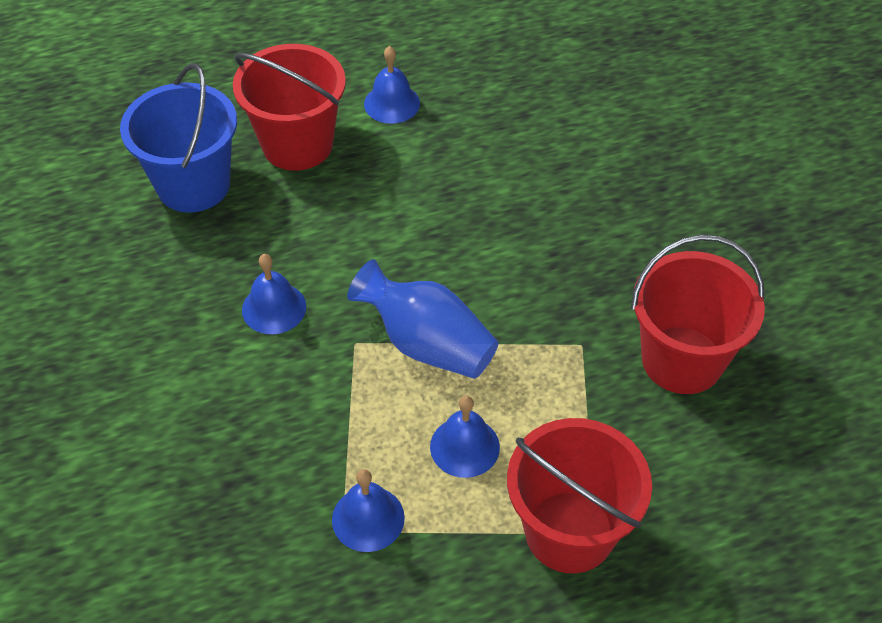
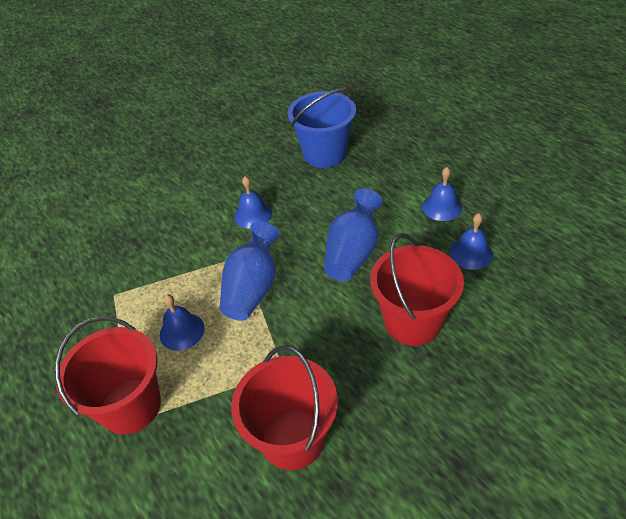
camera: 75 degrees right, 5 degrees down
red bucket [233,44,346,171] -> red bucket moved to [370,233,464,346]
blue bell [332,469,405,552] -> blue bell moved to [450,213,493,270]
none -> blue vase [324,189,383,281]

